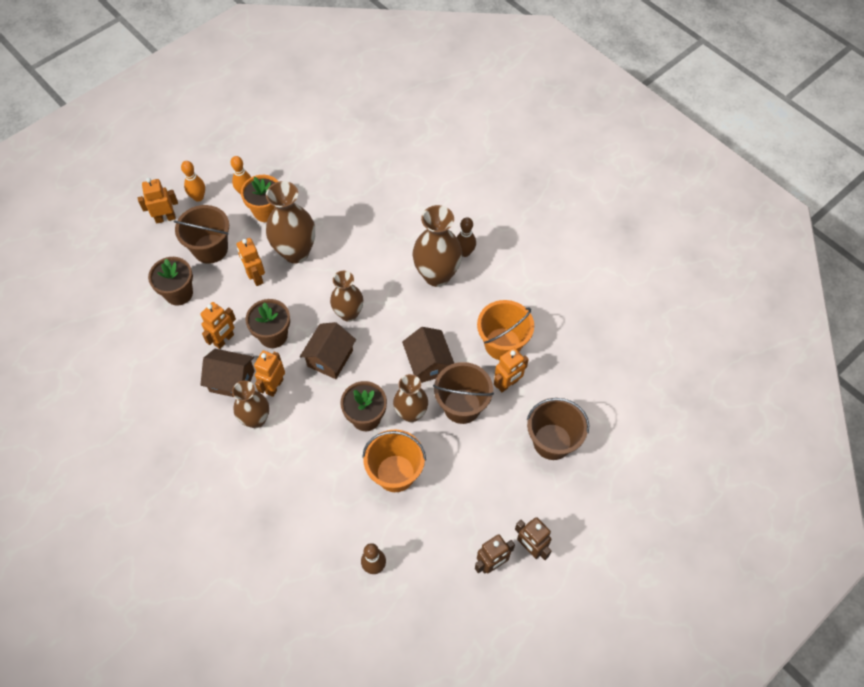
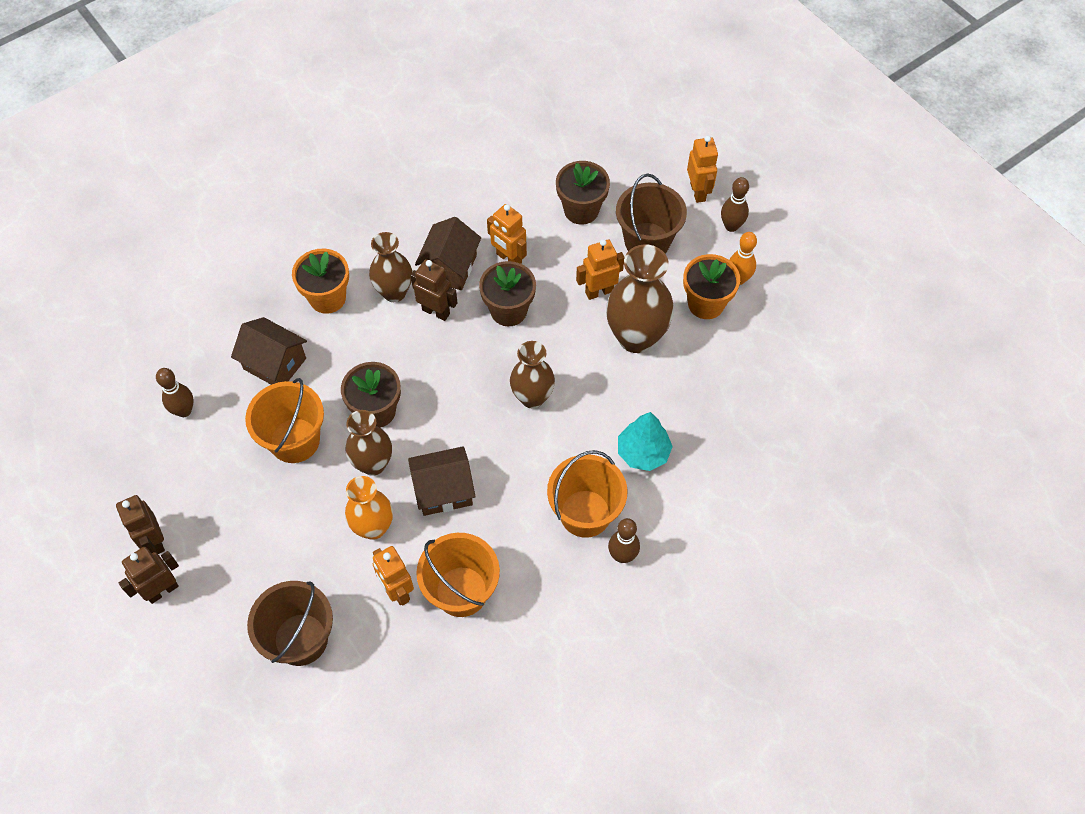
camera: 95 degrees right, 0 degrees up
orange bowling pin [181,161,205,202] -> brown bowling pin [721,177,749,232]
orange robot [254,350,285,397] -> brown robot [411,259,458,321]
brown house [300,322,356,379] -> brown house moved to [231,317,307,385]
brown vase [412,205,462,287] -> orange bucket [547,450,628,538]
brown bucket [433,362,494,424] -> orange vase [345,476,393,540]
none -> orange flower pot [292,249,349,314]
none -> turquoise tree [618,412,673,471]

